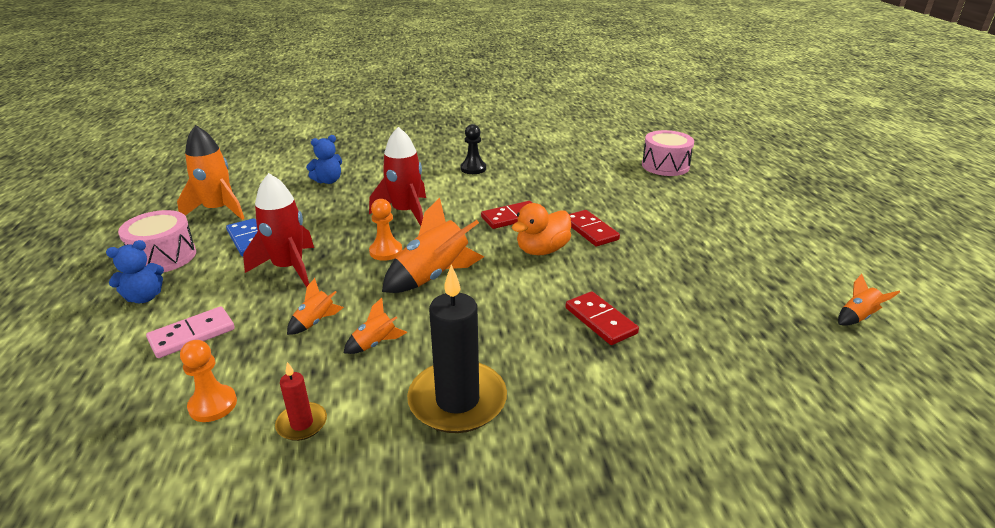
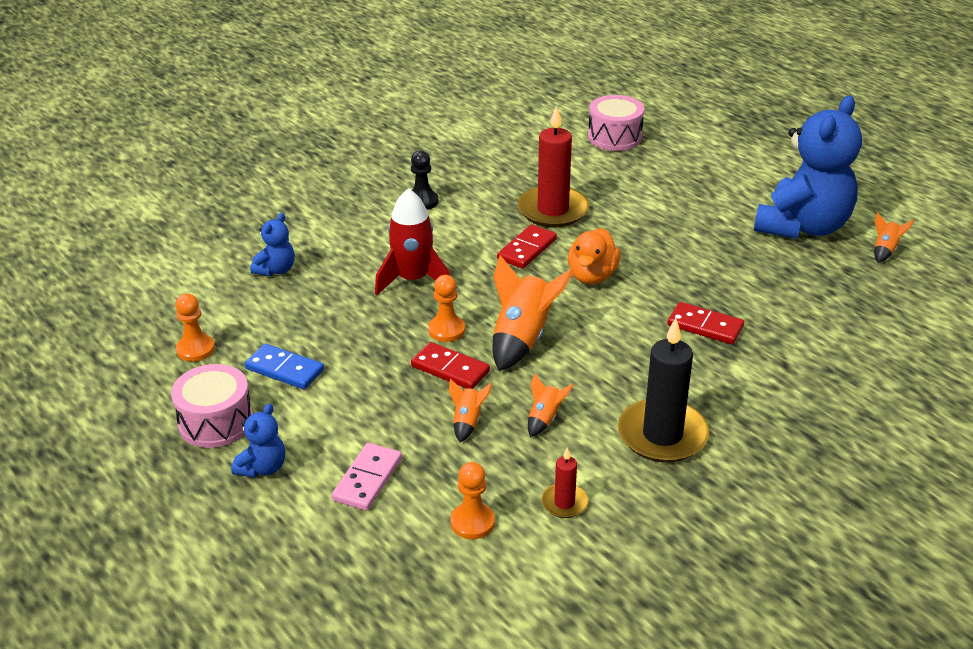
camera: 30 degrees left, 5 degrees up
orange rocket [177,125,245,220] -> orange pawn [175,293,215,362]
red rocket [243,173,314,287] -> none
red domino [569,210,620,246] -> red domino moved to [411,342,490,389]
none -> red candle [518,105,589,227]
none -> blue teddy bear [754,95,862,239]

